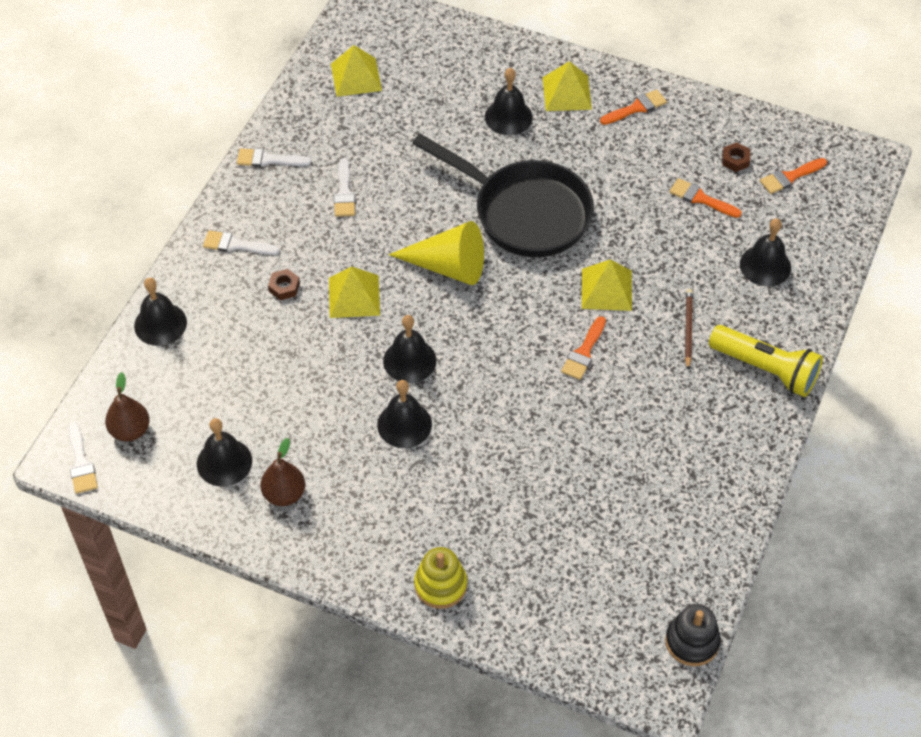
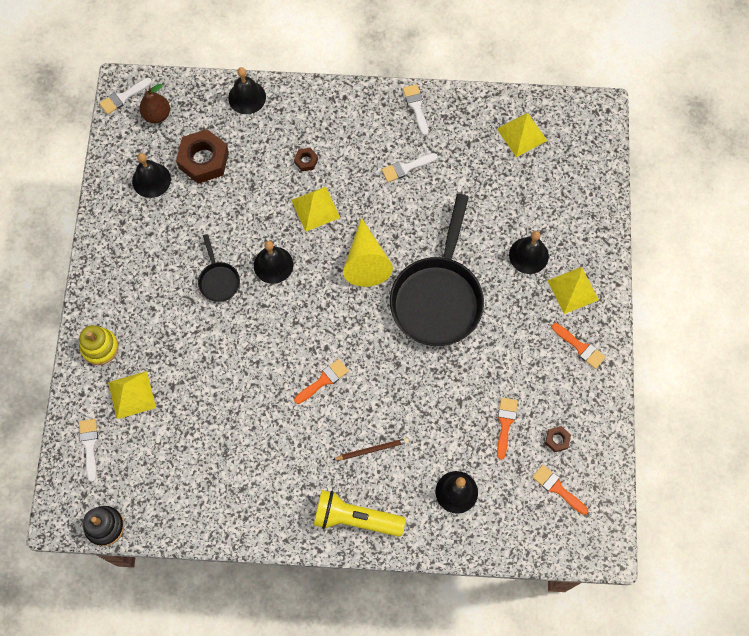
camera: 70 degrees right, 15 degrees up
white brush [203,231,280,255] -> white brush moved to [79,419,98,482]
brown pear [260,438,305,506] -> none
black bell [377,380,432,448] -> black pan [198,234,240,302]
orange brush [561,316,606,380] -> orange brush turned 135 degrees clockwise [294,359,349,404]
yellow pyramid [582,259,632,311] -> yellow pyramid moved to [108,371,156,419]
yellow flashlight [709,325,823,397] -> yellow flashlight turned 90 degrees clockwise [314,490,406,537]
none -> brown nut [176,129,229,184]

